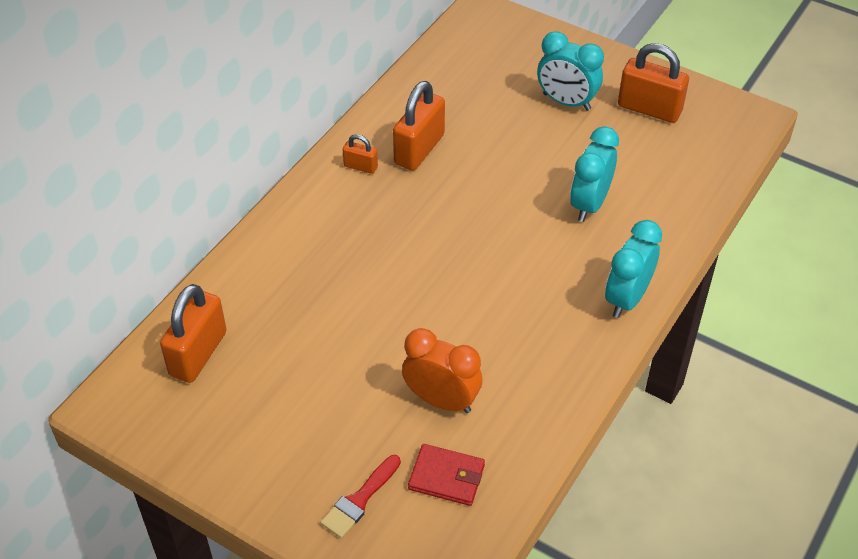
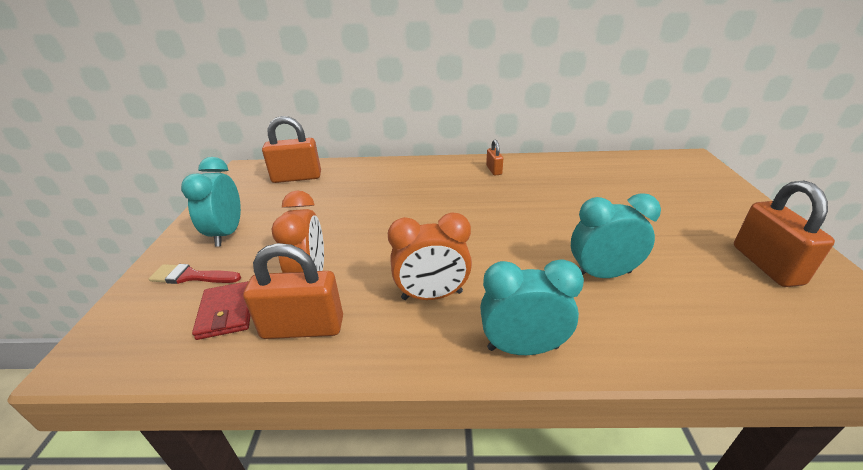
camera: 60 degrees right, 15 degrees down
orange padlock [393,81,445,171] -> orange padlock moved to [243,243,343,339]
turquoise clock [537,32,604,111] -> turquoise clock moved to [181,157,241,247]
none -> orange clock [388,213,472,300]

